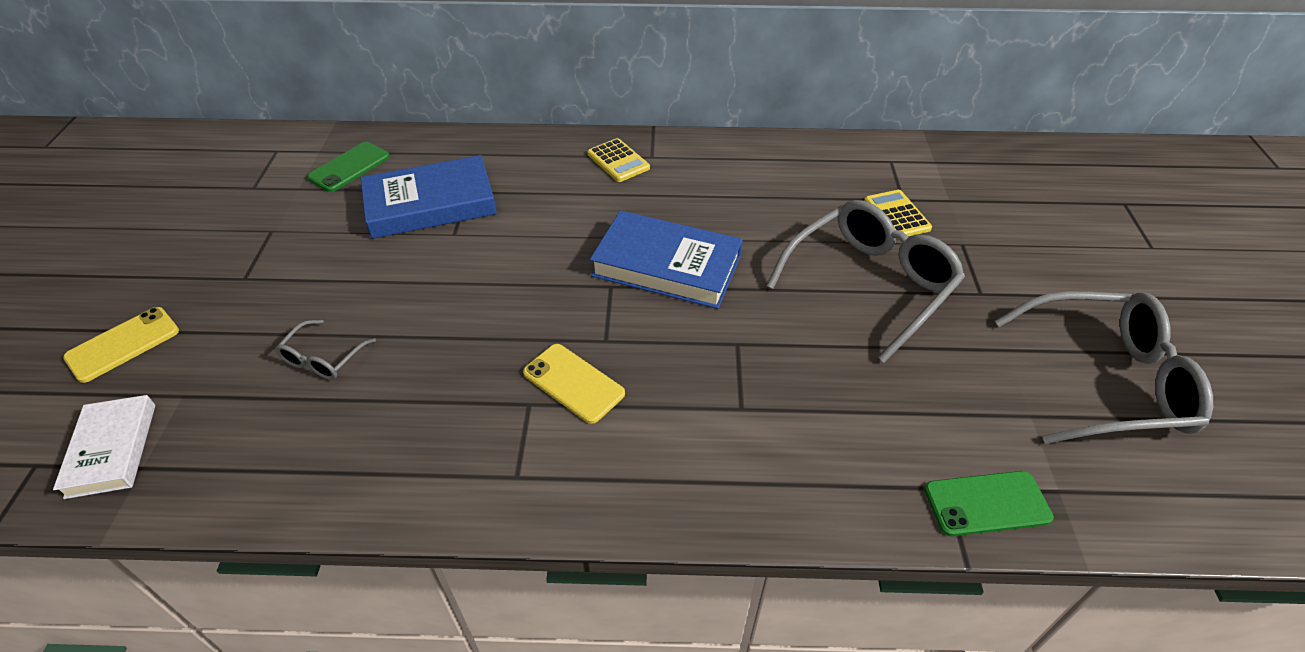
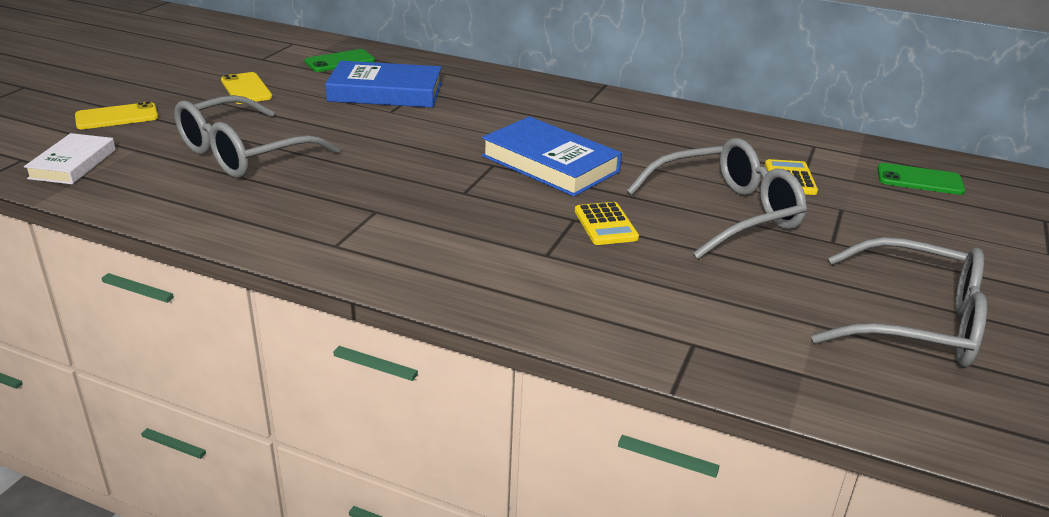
camera: 20 degrees right, 15 degrees down
grey glasses [275,320,376,380] -> grey glasses [174,95,340,178], size x2.17
yellow phone [523,344,625,424] -> yellow phone moved to [221,72,273,104]
yellow calculator [587,138,650,182] -> yellow calculator moved to [575,202,639,245]
green phone [924,471,1054,536] -> green phone moved to [877,163,965,195]

